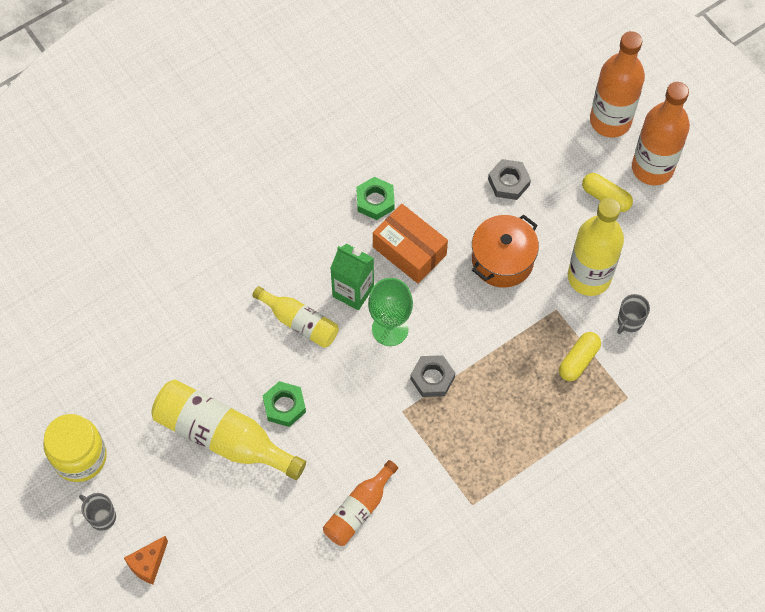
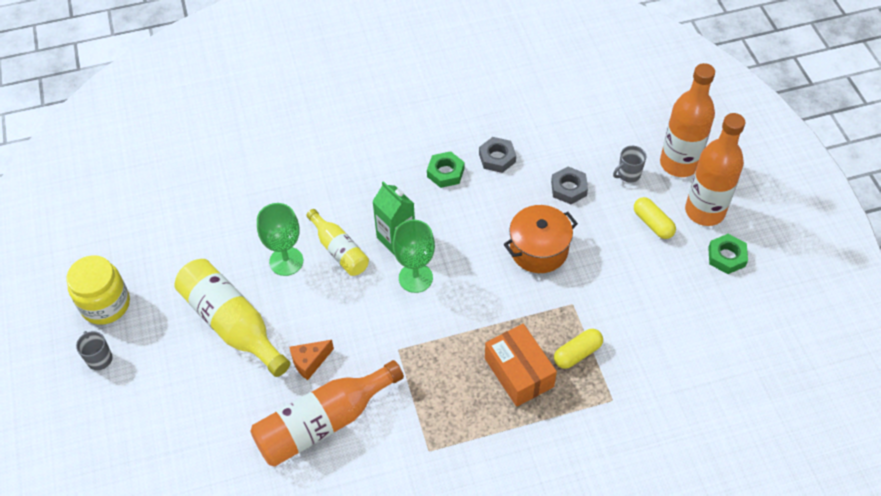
camera: 20 degrees right, 10 degrees down
orange cheese [124,536,168,584] -> orange cheese moved to [290,340,334,380]
green nut [263,381,306,427] -> green nut moved to [708,234,748,274]
orange bottle [323,460,398,546] -> orange bottle [251,360,404,467], size x1.66
orange box [373,204,448,284] -> orange box moved to [485,324,557,407]
grey nut [410,355,455,397] -> grey nut moved to [479,137,516,173]
yellow bottle [568,198,624,296] -> none
grey mug [617,294,650,334] -> grey mug moved to [613,146,646,182]
none -> green goblet [257,203,303,276]

